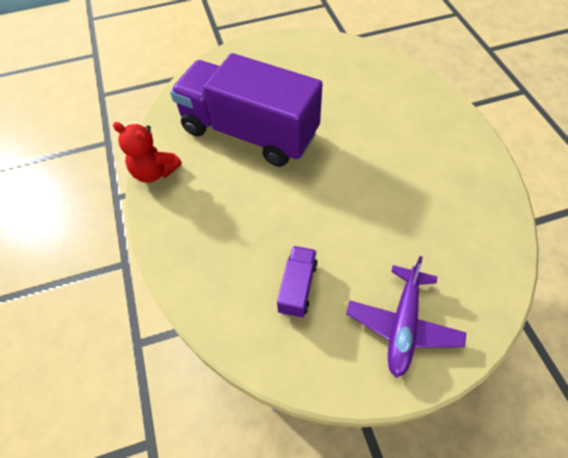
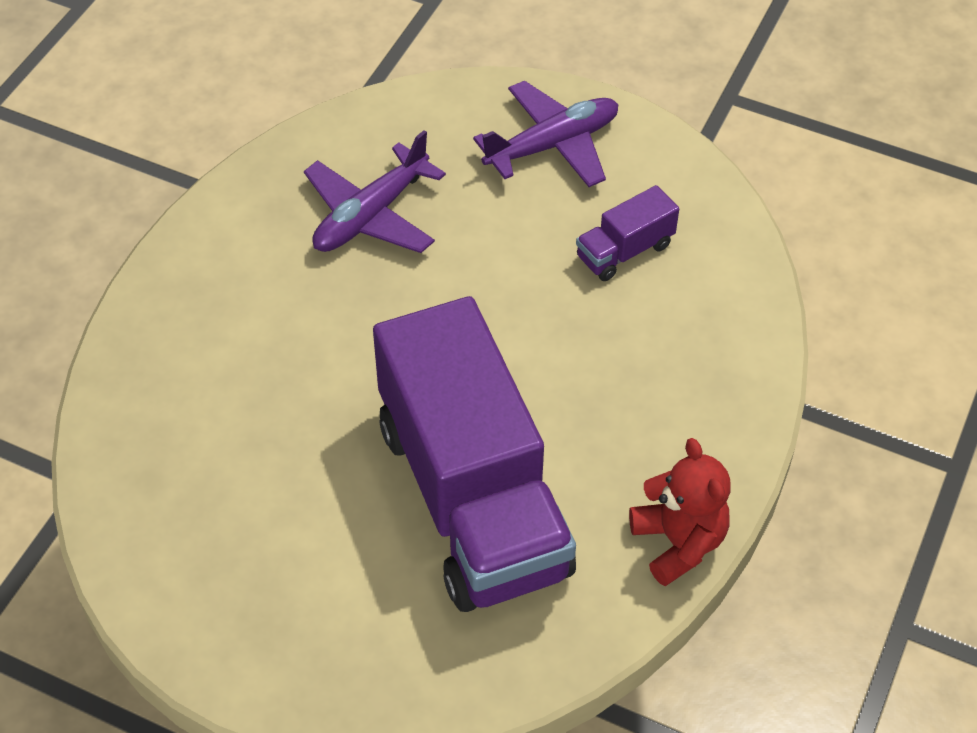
camera: 140 degrees left, 5 degrees down
none -> purple plane [304,130,446,253]

